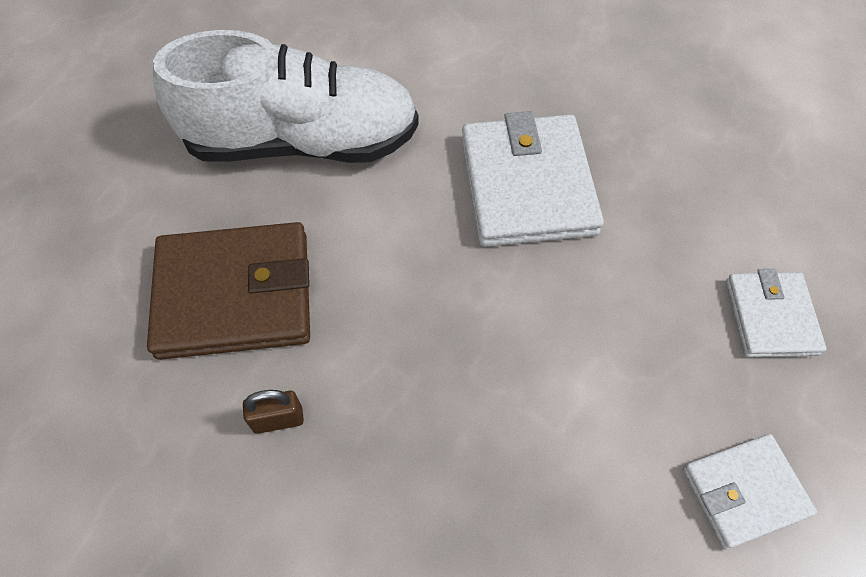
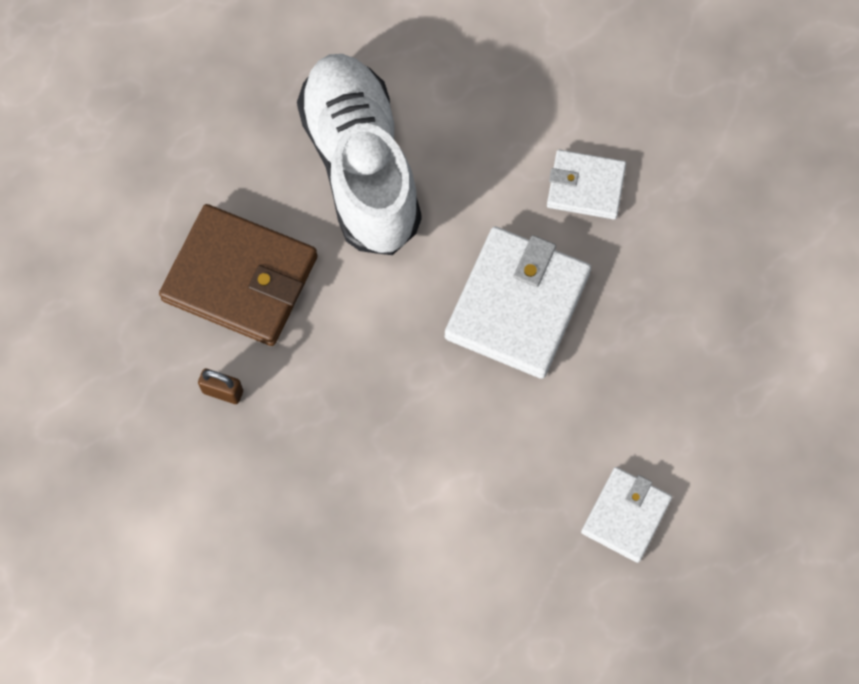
camera: 30 degrees right, 10 degrees up
white shoe [153,30,419,163] -> white shoe turned 135 degrees counterclockwise [297,54,421,255]
white wallet [683,434,817,550] -> white wallet moved to [547,150,626,220]

